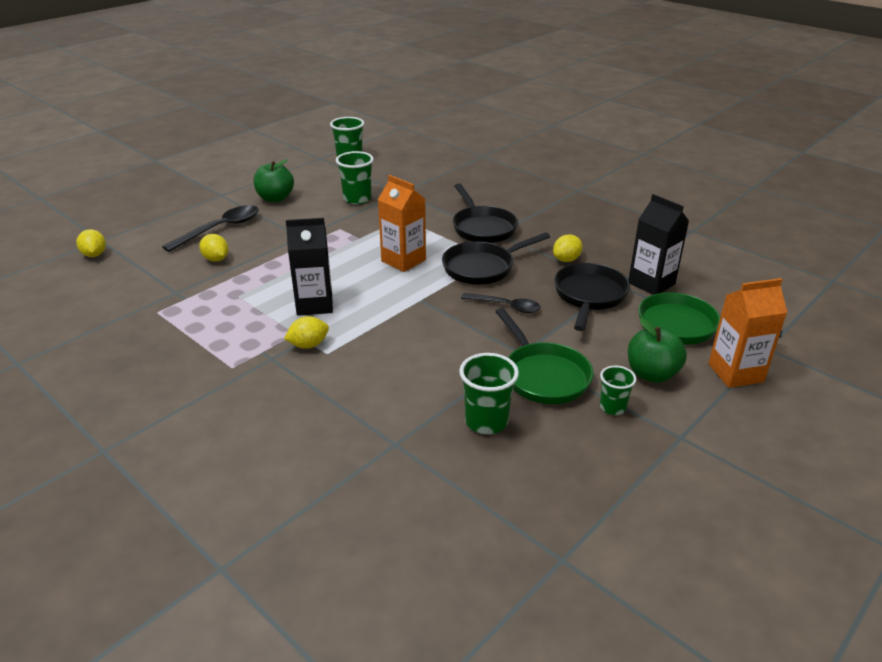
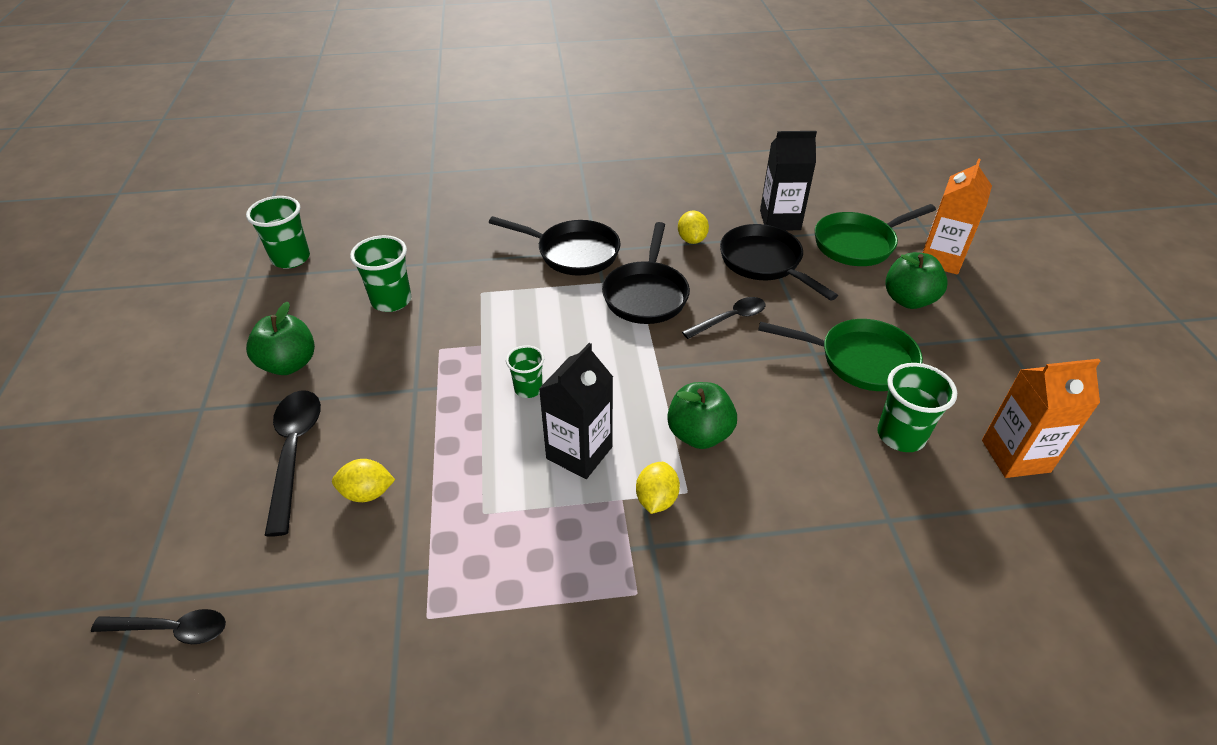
camera: 50 degrees left, 10 degrees up
yellow lemon [76,229,106,257] -> black spoon [91,609,226,644]
orange carton [378,175,426,272] -> orange carton moved to [982,359,1100,478]
green cup [600,365,636,415] -> green cup moved to [506,345,544,398]
none -> green apple [667,382,737,449]

